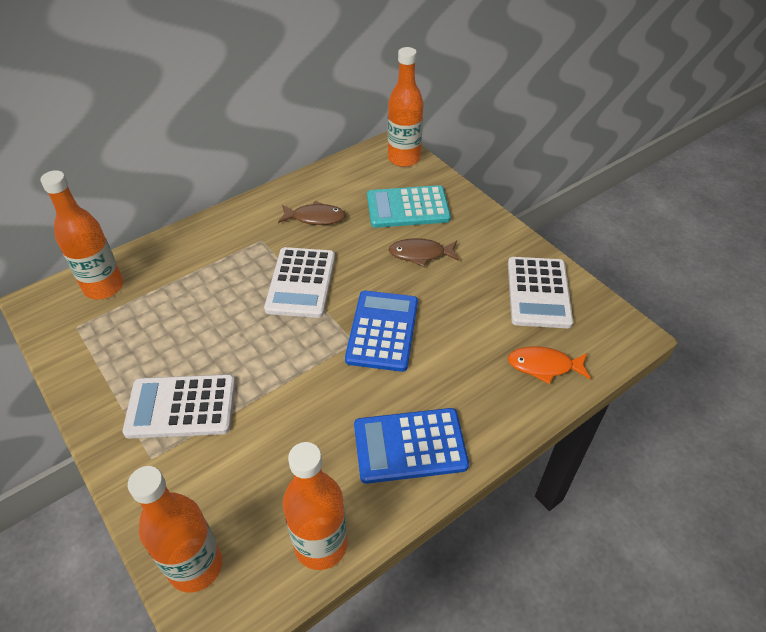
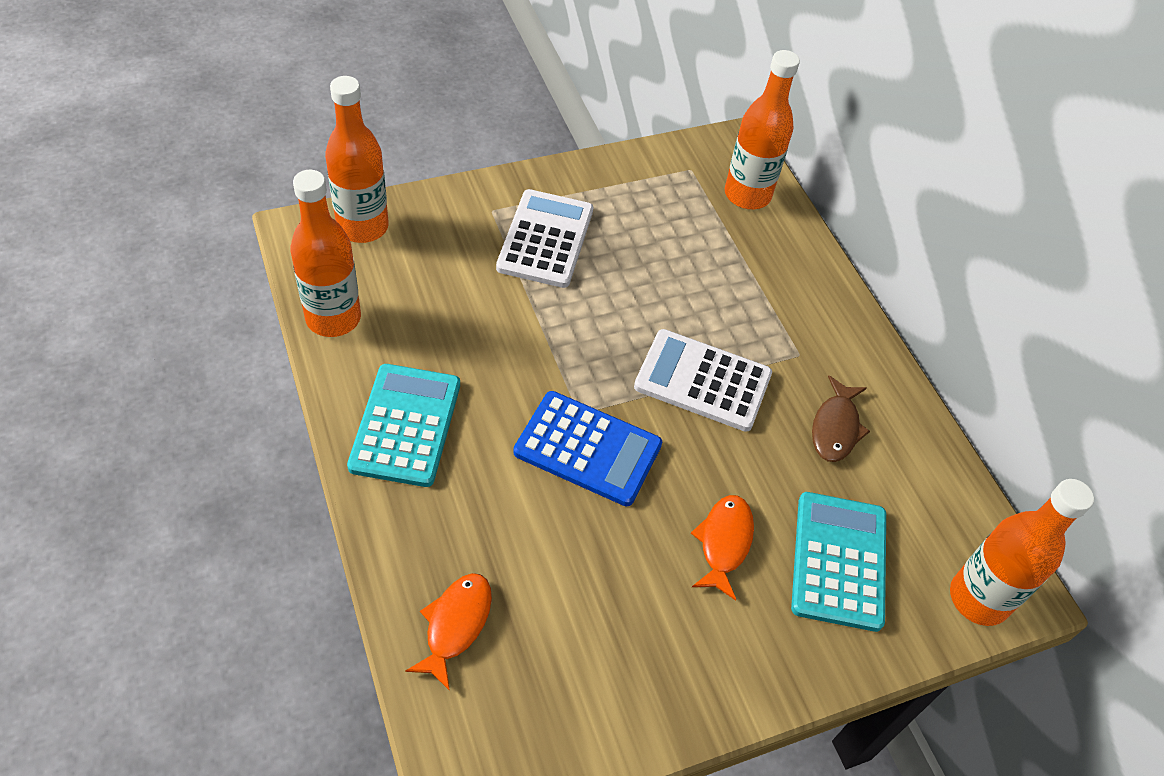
camera: 100 degrees right, 5 degrees up
blue calculator [354,408,469,484] -> turquoise calculator [347,364,460,487]
brown fish [389,238,459,267] -> orange fish [691,495,754,600]
white calculator [508,257,573,328] -> none

